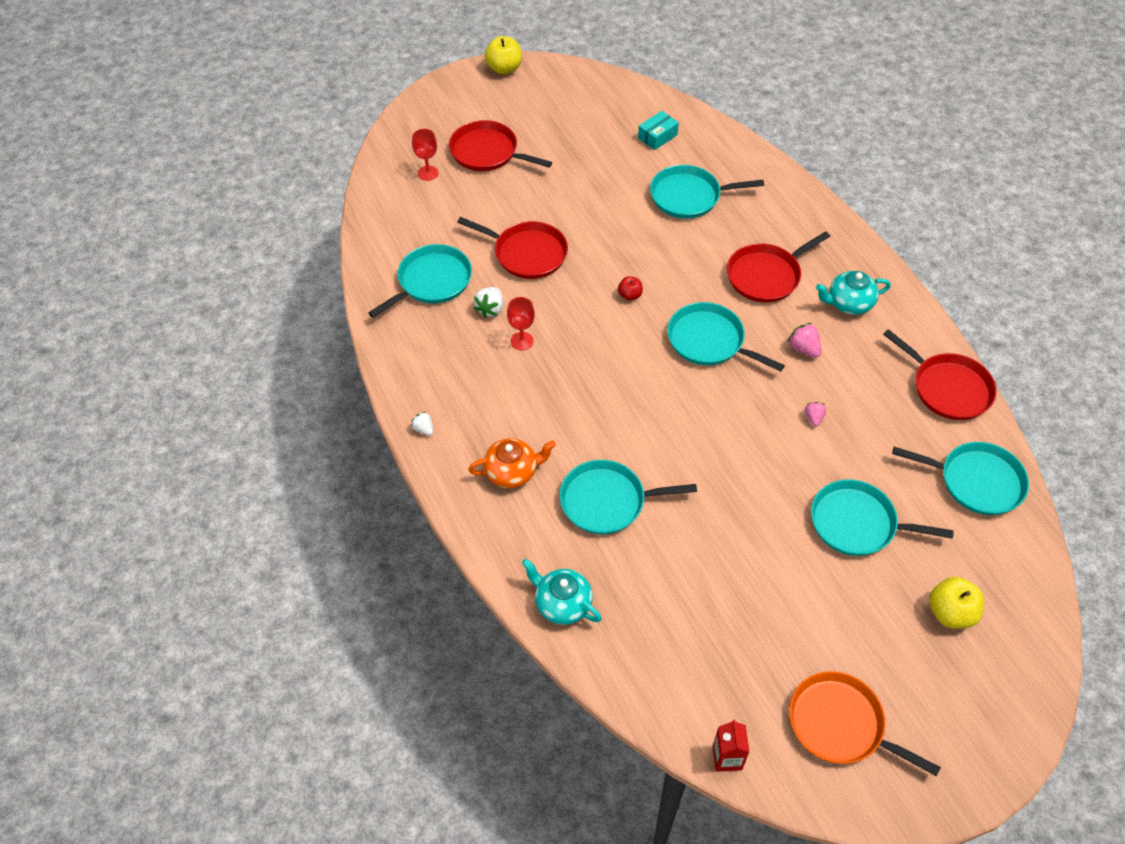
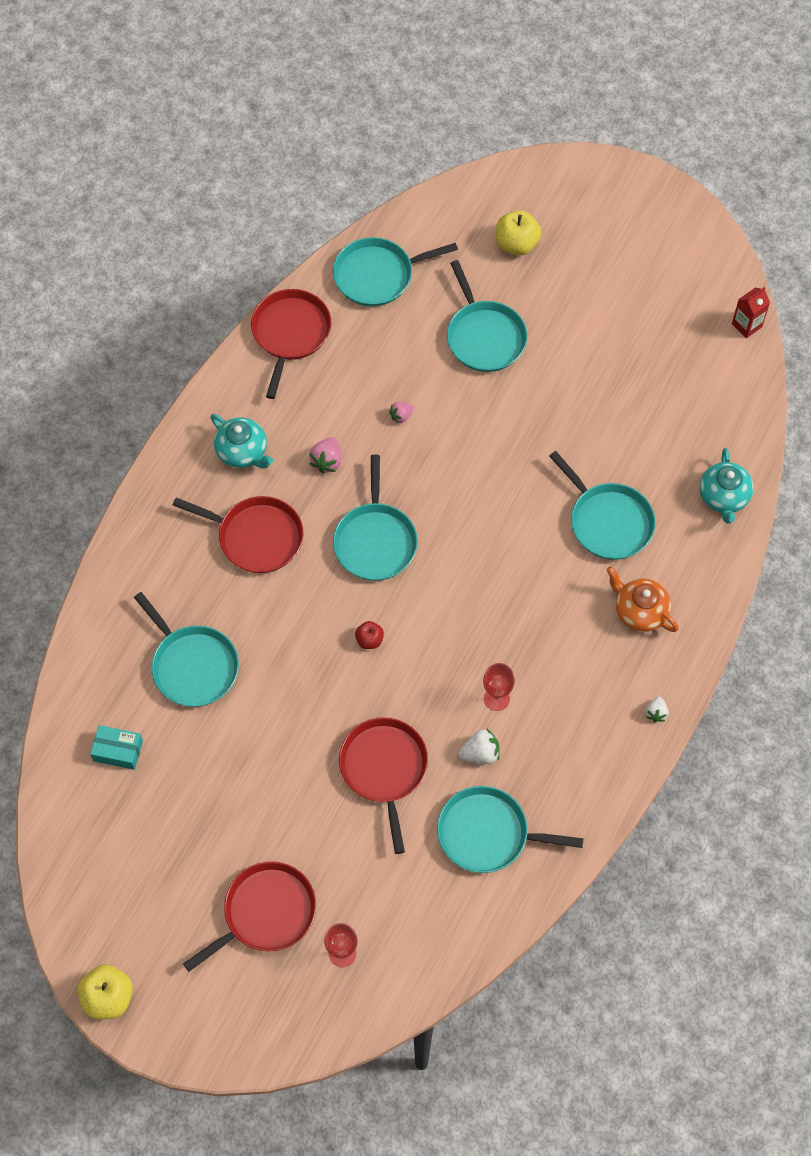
camera: 125 degrees left, 10 degrees up
red pan [449,120,552,171] -> red pan turned 120 degrees counterclockwise [183,861,316,972]
orange pan [789,671,941,776] -> none
turquoise pan [892,442,1029,515] -> turquoise pan turned 90 degrees counterclockwise [333,237,458,307]

